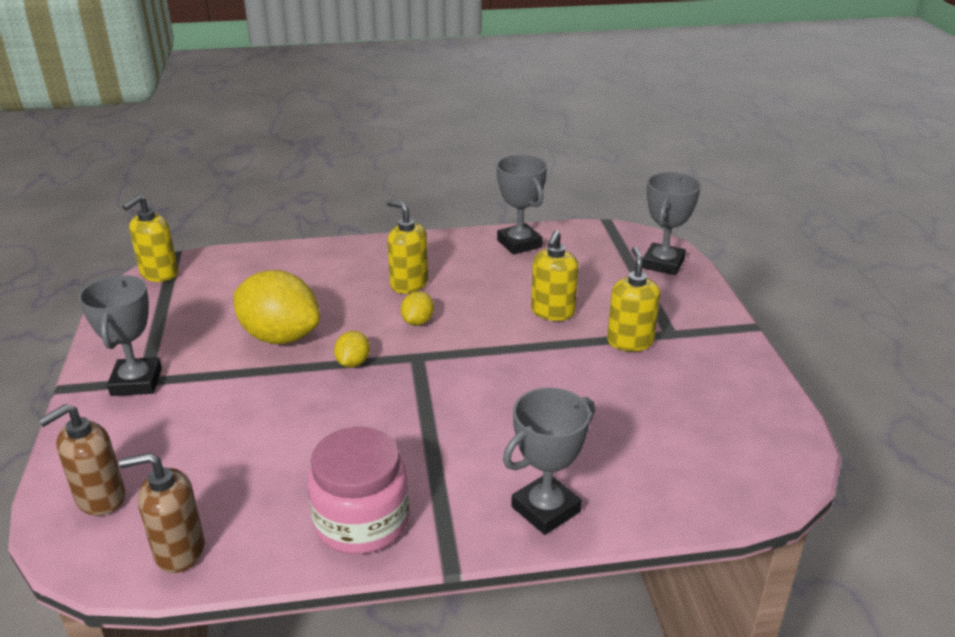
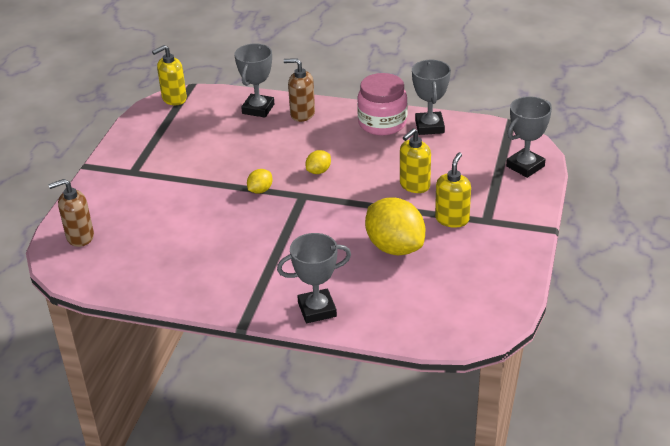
camera: 25 degrees right, 5 degrees up
grey trophy [79,275,162,396] -> grey trophy moved to [234,43,274,117]
brown soap dispenser [119,453,205,573] -> brown soap dispenser moved to [284,58,315,122]
yellow lemon [233,270,320,344] -> yellow lemon moved to [365,197,425,255]
pink jar [307,427,409,554] -> pink jar moved to [357,73,408,136]
yellow soap dispenser [387,200,428,294] -> none

